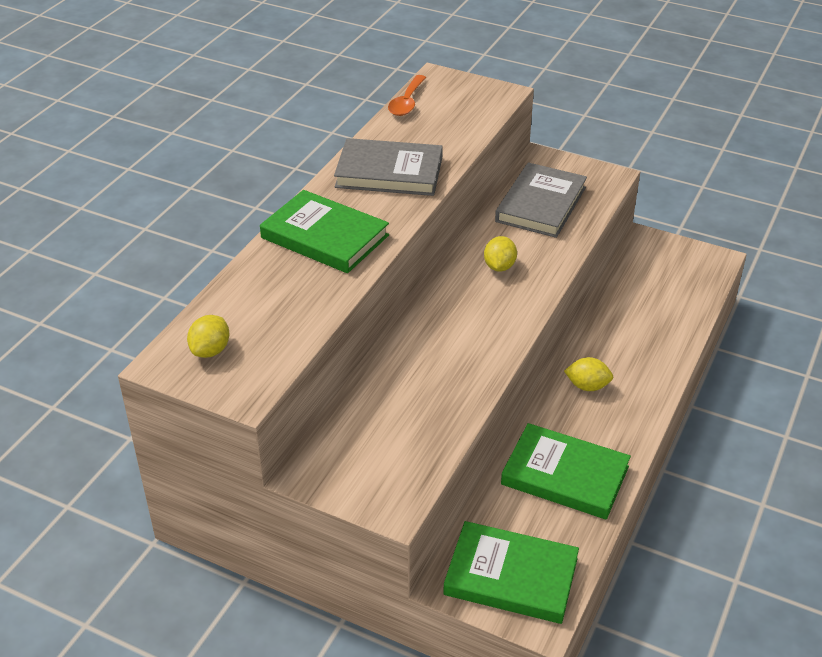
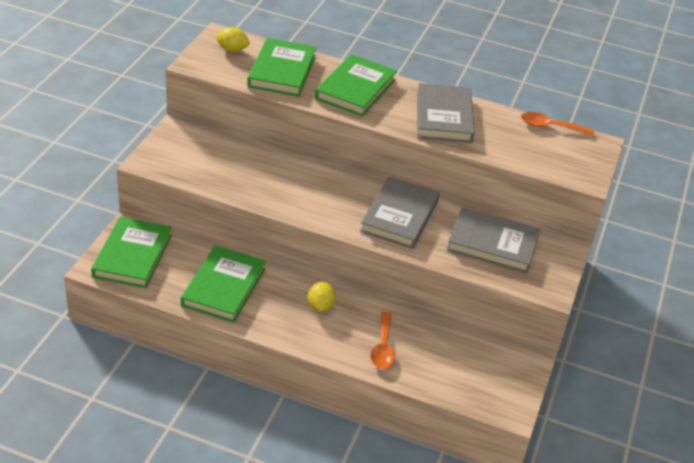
camera: 80 degrees right, 0 degrees up
yellow lemon [484,236,517,272] -> grey book [360,177,440,249]
none -> green book [247,38,316,97]
none -> orange spoon [371,312,395,369]

